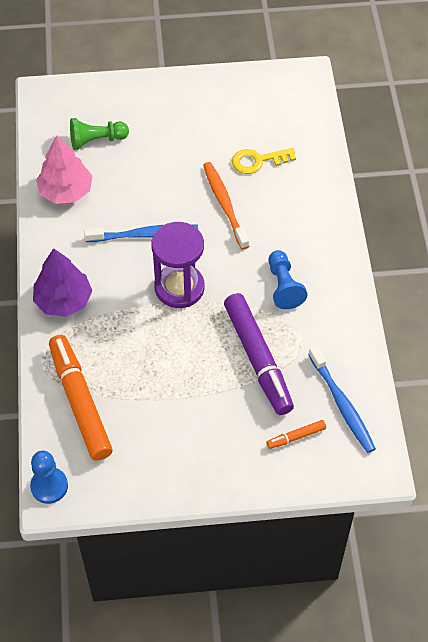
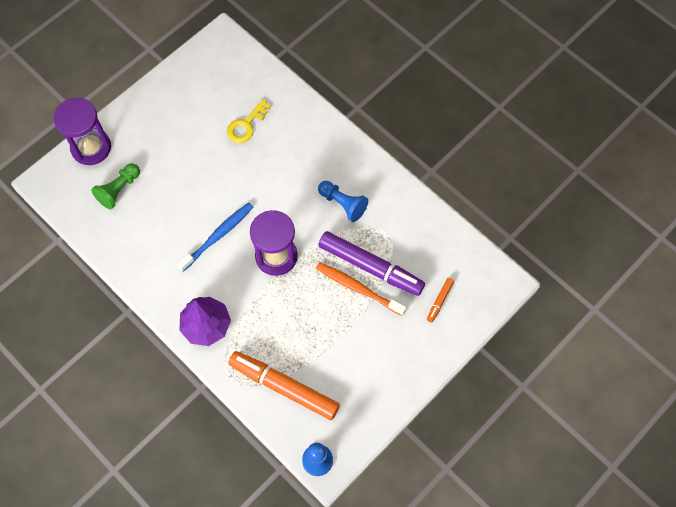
camera: 40 degrees left, 10 degrees up
pink tree [36,135,92,204] -> none
orange toothbrush [203,162,249,249] -> orange toothbrush moved to [316,262,406,316]
blue toothbrush [308,346,376,453] -> none
none -> purple hourglass [53,98,111,165]

